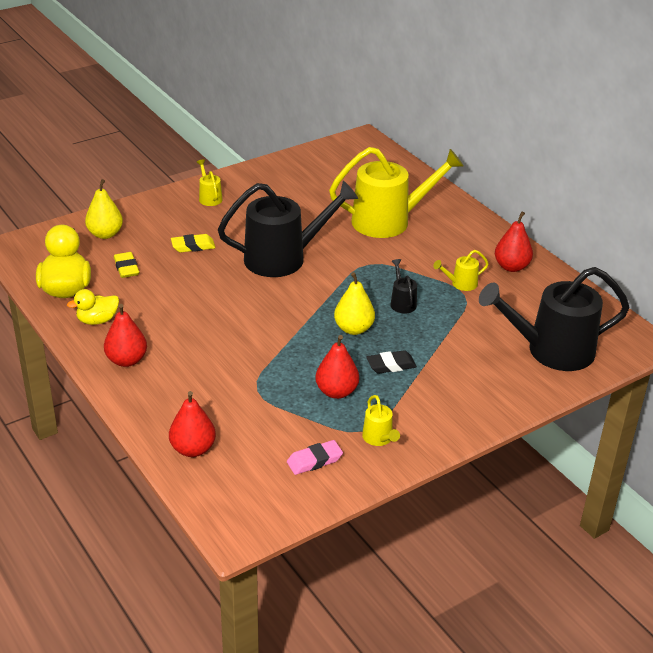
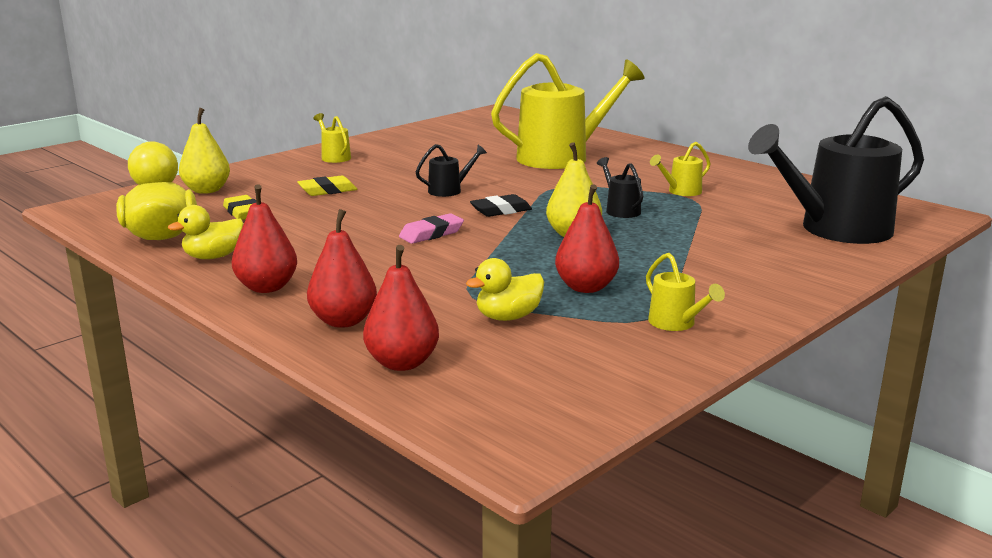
camera: 10 degrees left, 15 degrees down
black watering can [218,181,358,277] -> black watering can [416,144,487,197], size x0.42
pink eraser [287,440,343,475] -> pink eraser moved to [399,213,464,244]
black eraser [366,350,417,374] -> black eraser moved to [470,194,532,217]
red pear [495,211,533,272] -> red pear moved to [307,209,377,328]
none -> yellow duck [466,258,544,321]

